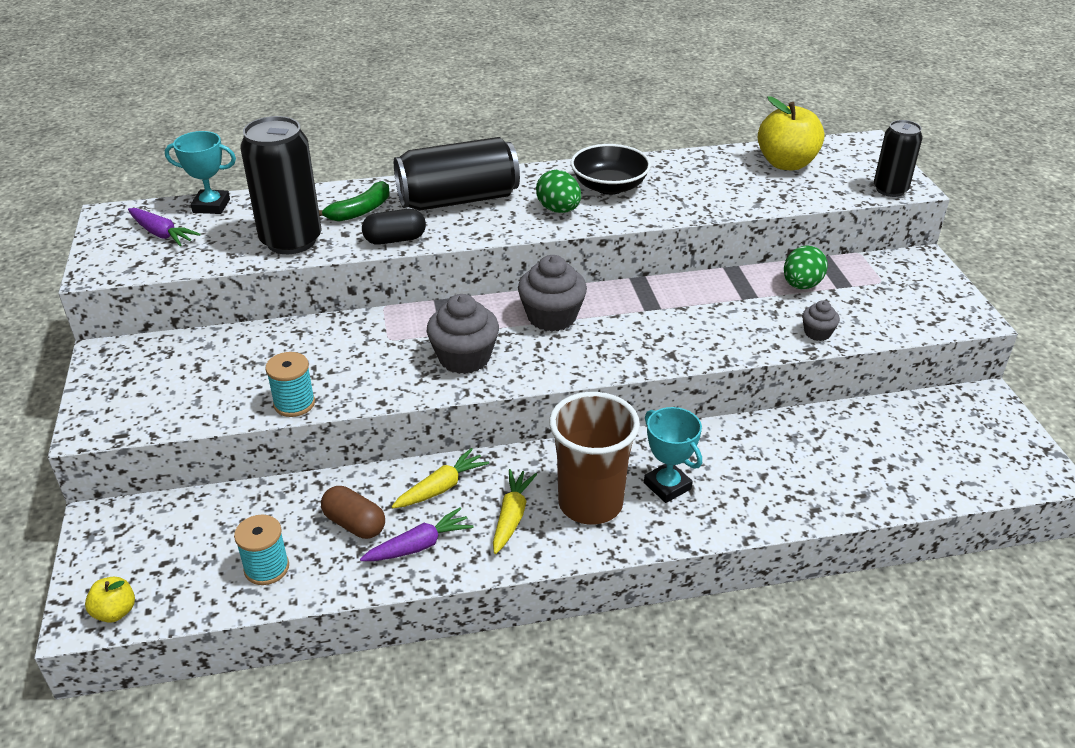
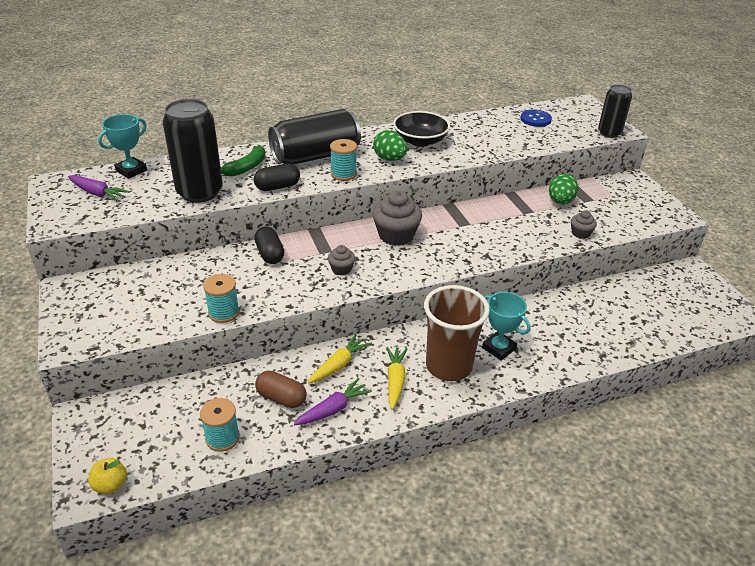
camera: 10 degrees left, 0 degrees up
turquoise trophy [165,131,236,214] -> turquoise trophy turned 45 degrees counterclockwise [98,114,147,179]
grey cupcake [427,294,499,374] -> grey cupcake [328,245,355,275], size x0.53
yellow apple [758,96,825,170] -> blue button [520,109,552,127]
none -> black capsule [254,226,284,264]
none -> turquoise spool [330,139,357,181]

